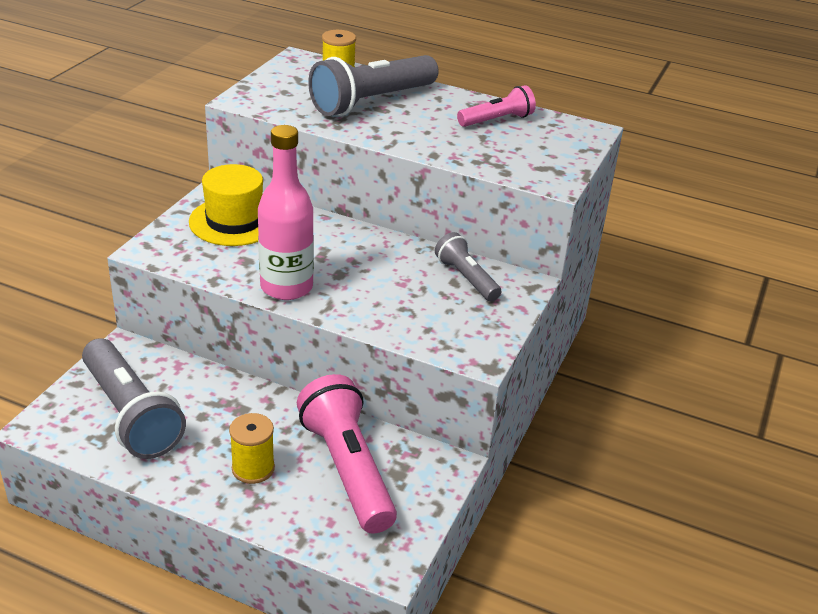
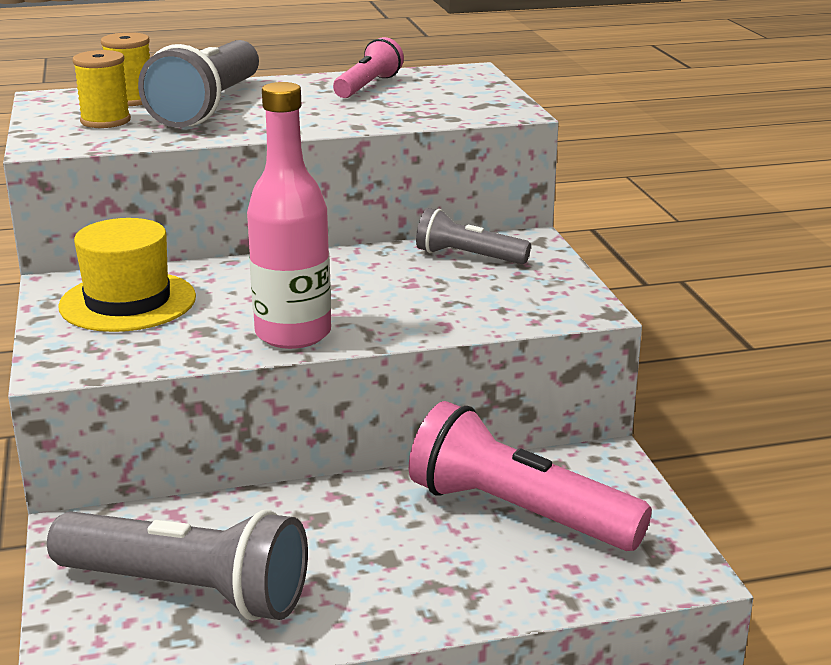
camera: 35 degrees left, 10 degrees down
yellow spool [229,413,275,484] -> yellow spool moved to [72,50,131,128]

